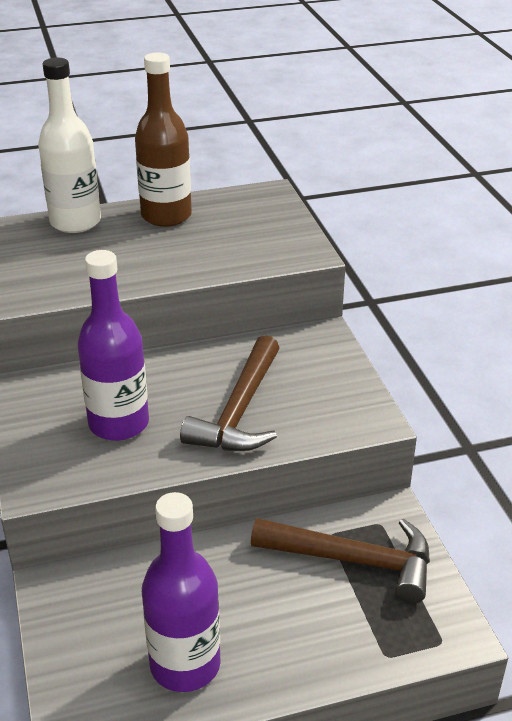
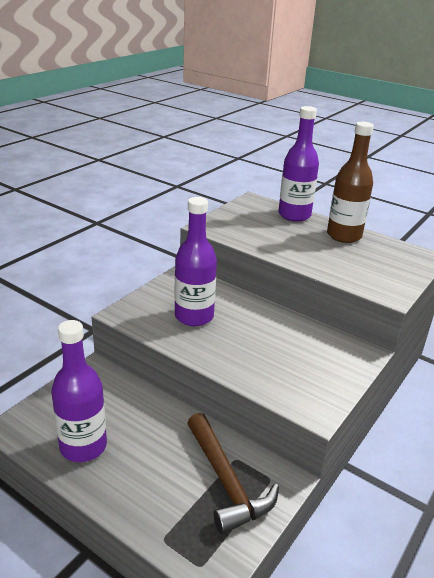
camera: 50 degrees right, 5 degrees down
white bottle [38,58,101,233] -> purple bottle [278,106,319,222]
brown hammer [180,335,279,451] -> none

